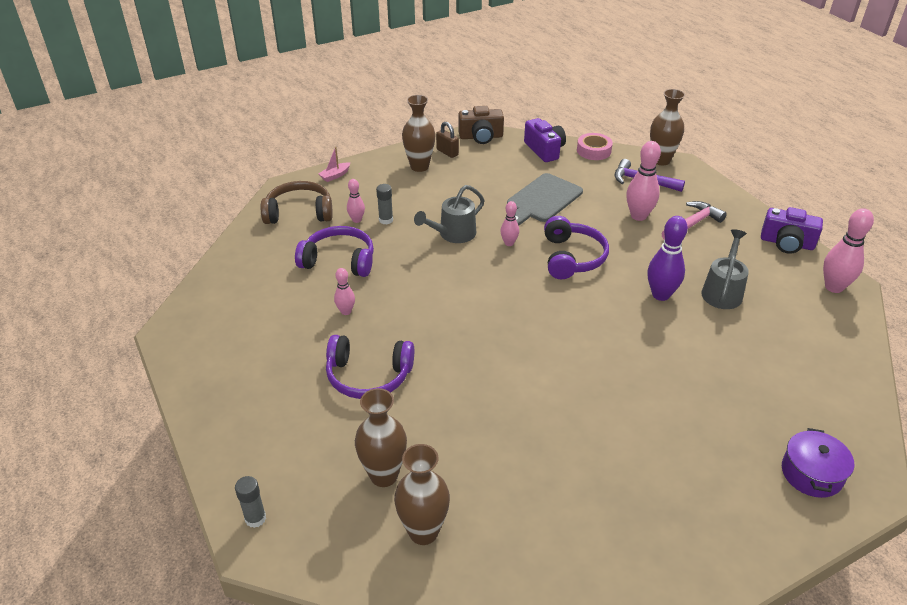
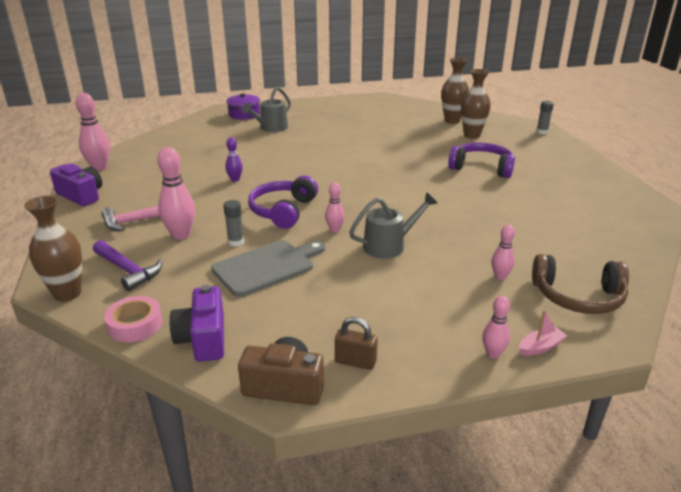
camera: 165 degrees left, 10 degrees down
purple headphones [295,226,374,277] -> none
pink bowling pin [334,268,355,315] -> pink bowling pin moved to [482,296,510,358]
grey glue stick [376,184,393,225] -> grey glue stick moved to [223,200,244,246]
brown vase [402,95,435,172] -> none
brown padlock [436,122,459,158] -> brown padlock turned 45 degrees counterclockwise [335,317,377,370]
purple bowling pin [647,216,688,301] -> purple bowling pin [225,137,243,182], size x0.57
grey watering can [701,229,749,309] -> grey watering can moved to [242,87,291,132]

